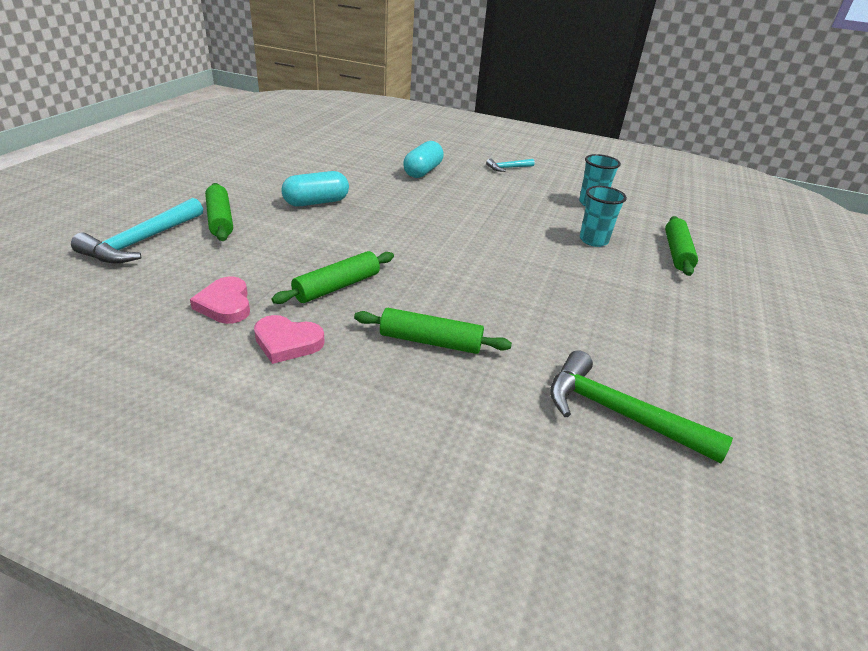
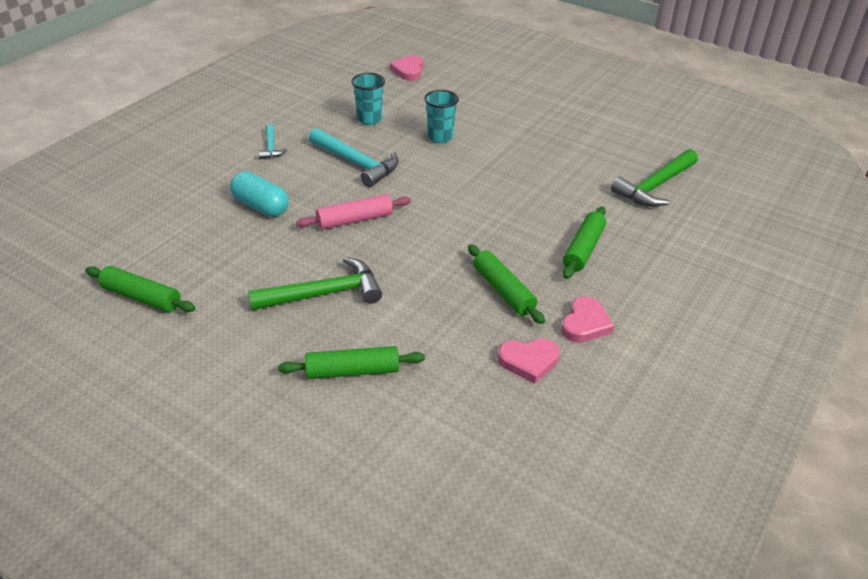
camera: 75 degrees left, 5 degrees up
turquoise hammer [71,198,203,264] -> turquoise hammer moved to [309,128,399,187]
turquoise capsule [281,171,349,206] -> green hammer [248,257,382,310]
green rolling pin [665,216,698,276] -> green rolling pin moved to [85,266,195,312]
none -> pink rolling pin [296,194,411,229]
none -> pink heart [390,55,424,81]

